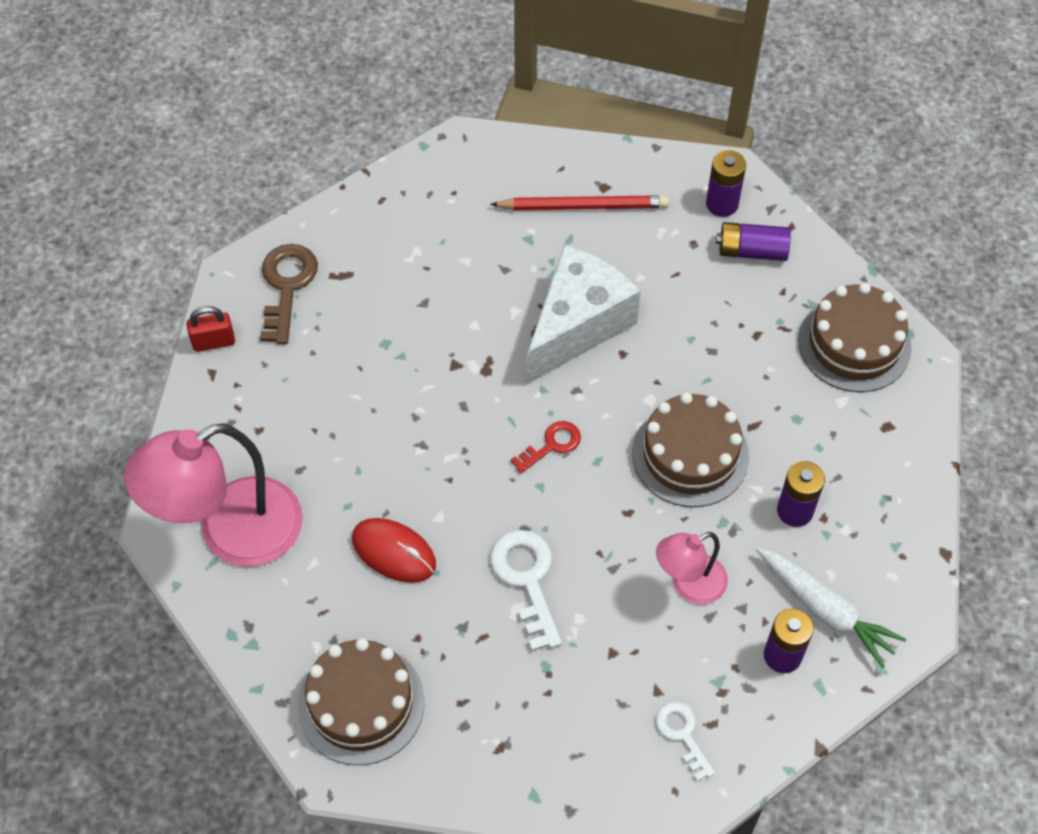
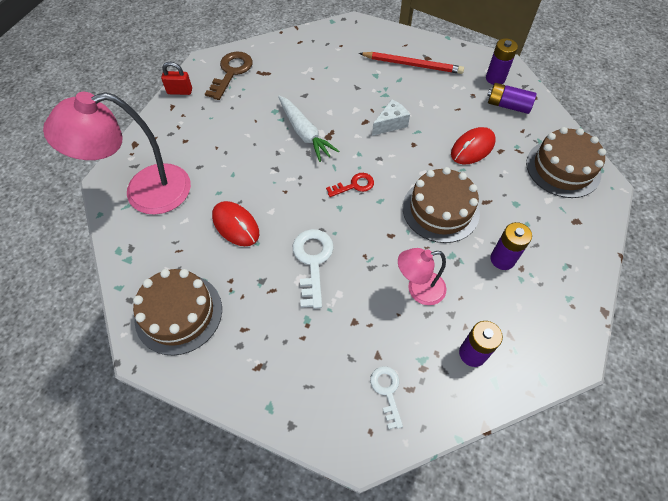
camera: 15 degrees right, 0 degrees up
white cheese [527,245,641,384] -> white cheese [372,99,410,136], size x0.47
white carrot [756,547,906,668] -> white carrot moved to [278,96,339,162]
none -> red mouse [451,127,496,165]

